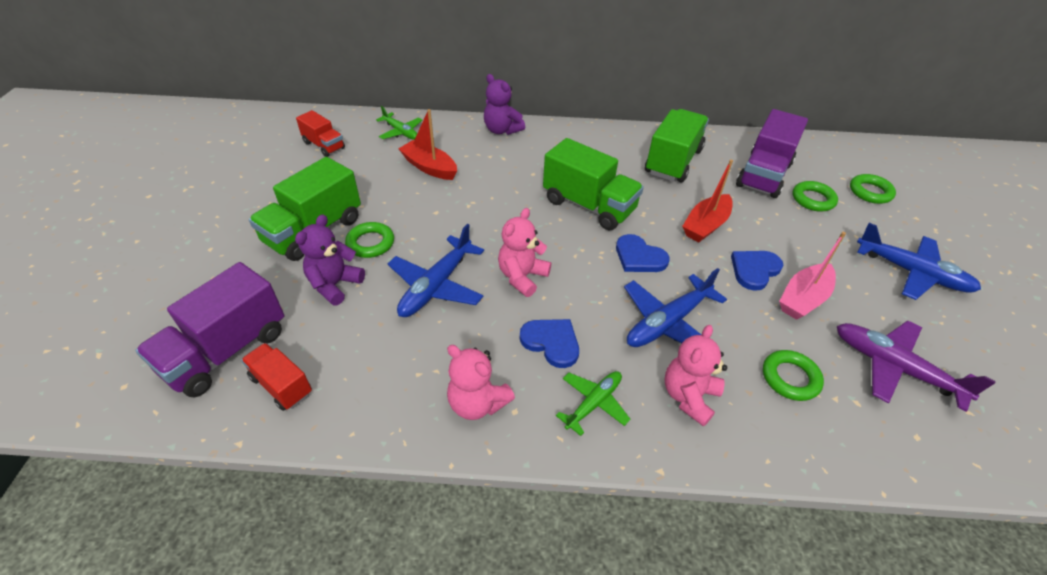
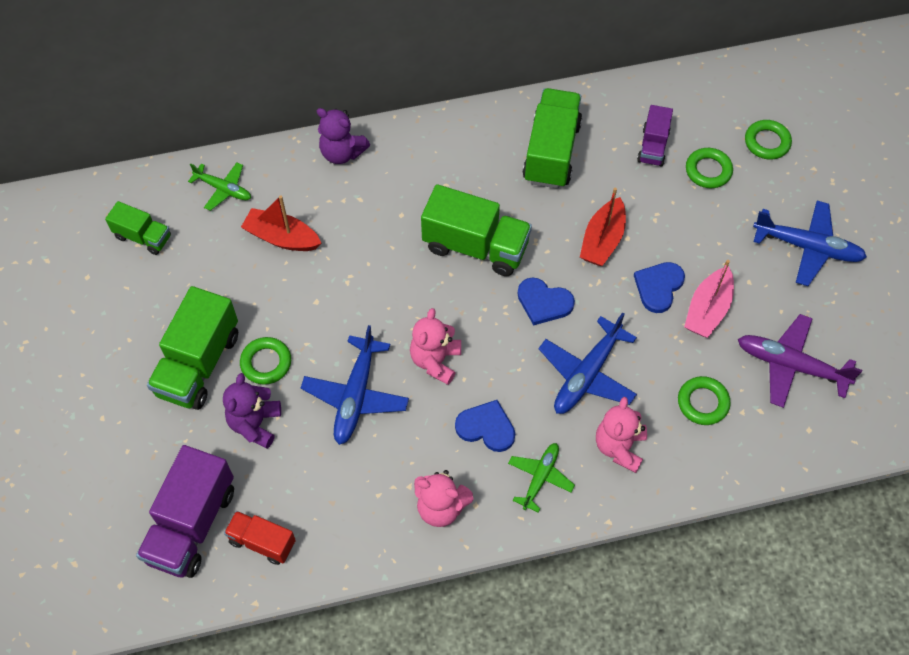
camera: 15 degrees left, 15 degrees up
red truck [296,110,345,157] -> green truck [105,201,171,255]
purple truck [736,109,808,198] -> purple truck [637,105,673,167], size x0.57

